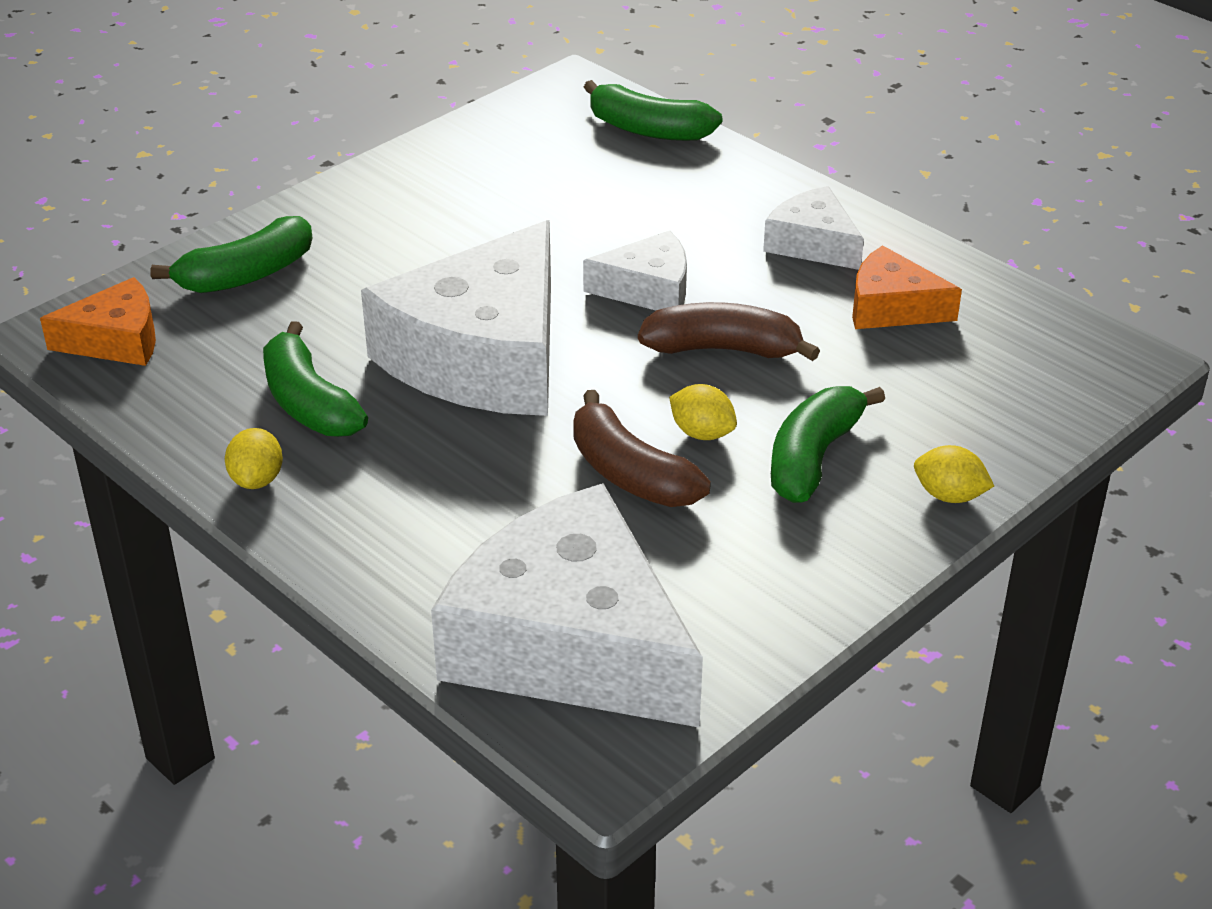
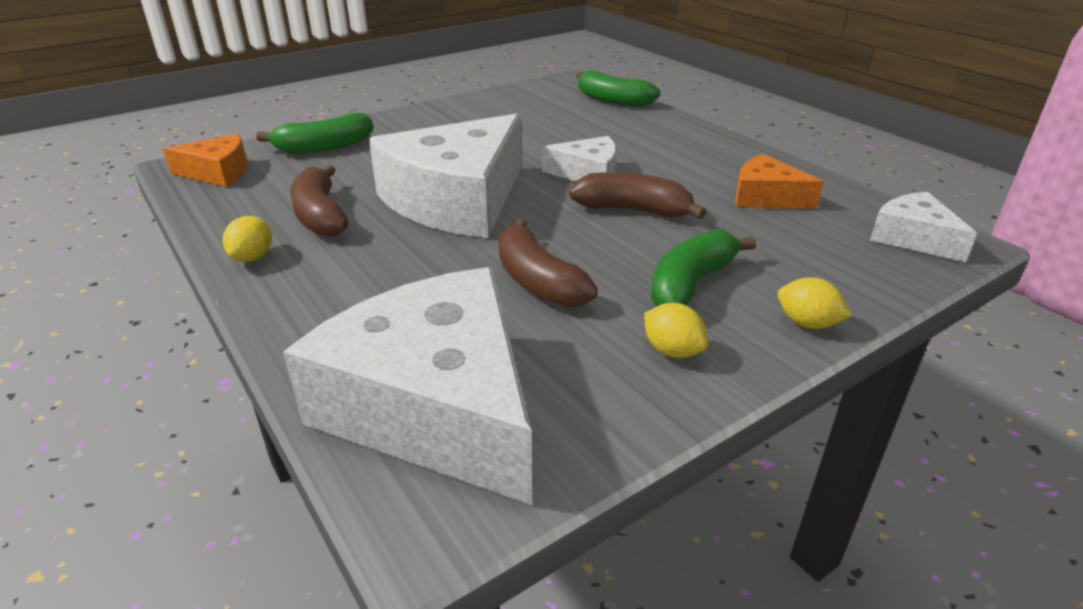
camera: 10 degrees right, 5 degrees down
green banana [263,321,368,437] -> brown banana [290,165,348,237]
yellow lemon [669,384,737,440] -> yellow lemon moved to [644,303,708,358]
white cheese [763,186,864,270] -> white cheese moved to [870,192,977,262]

